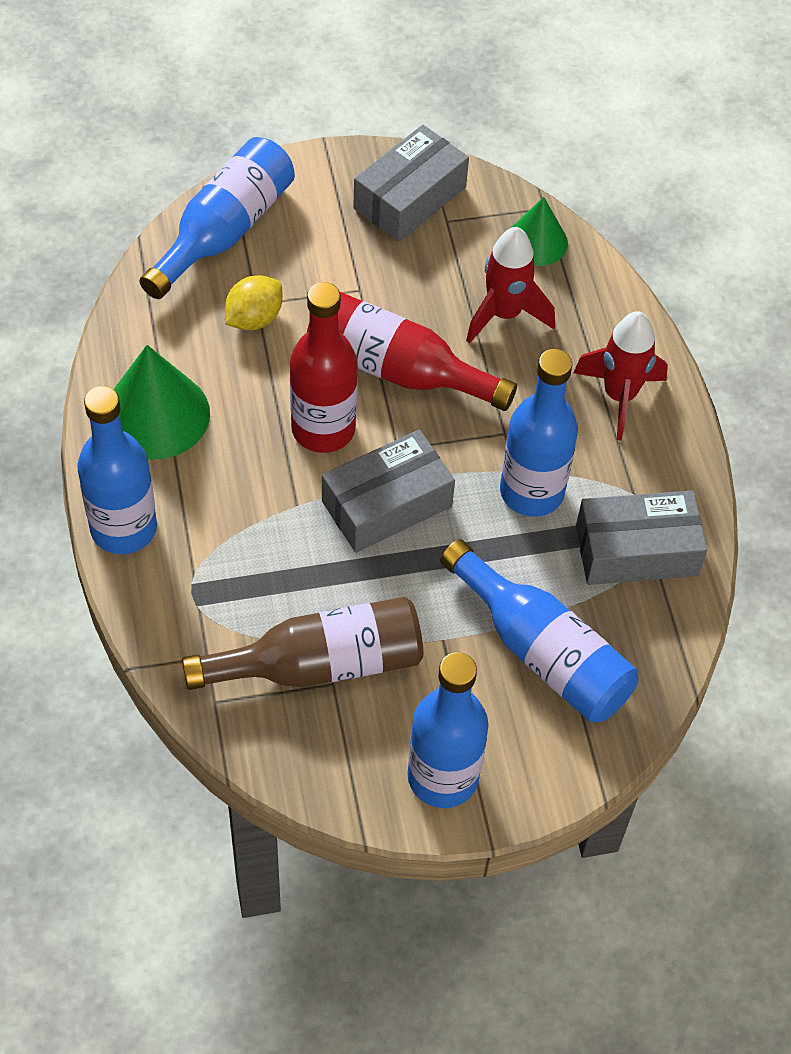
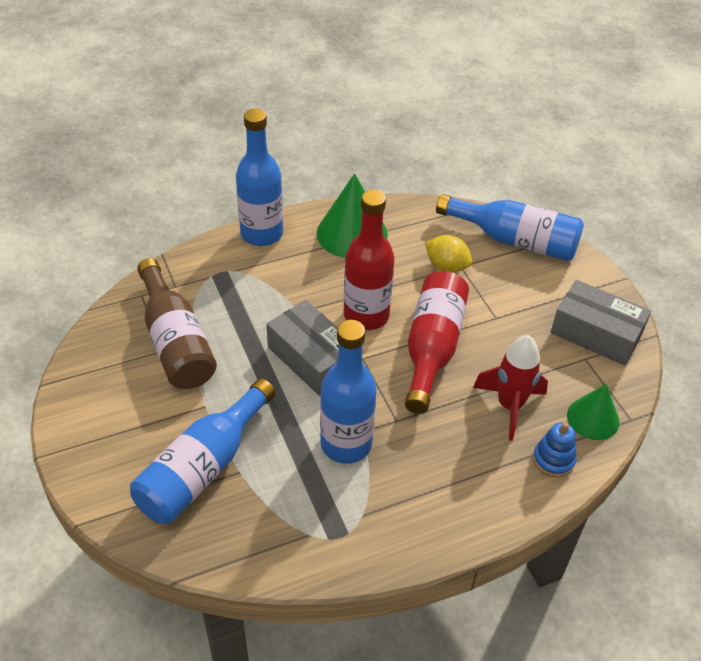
camera: 80 degrees right, 10 degrees down
blue bottle [408,652,488,808] -> none
red rocket [573,311,668,440] -> none
grey box [576,491,707,585] -> none
none -> blue stacking toy [533,422,577,477]

